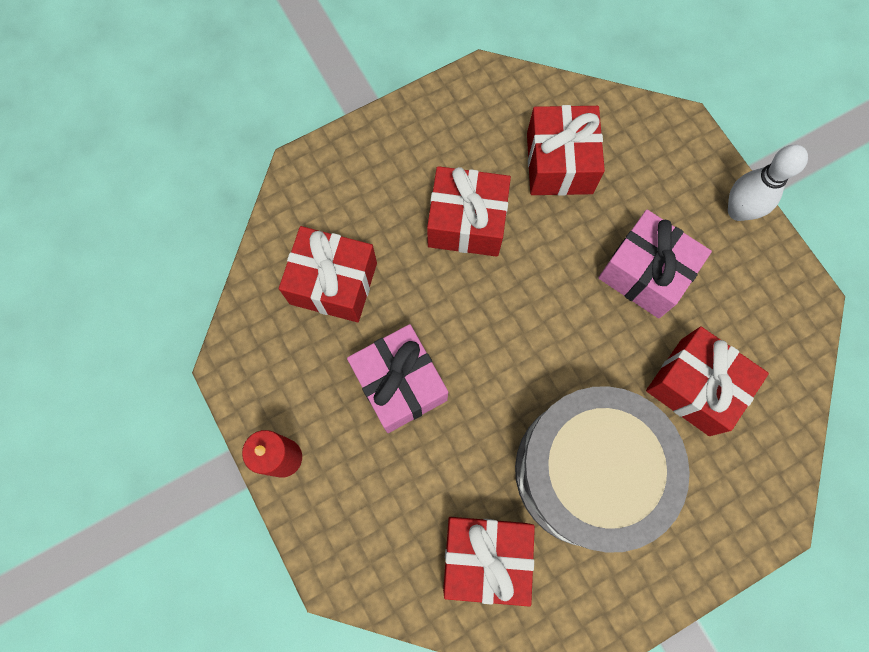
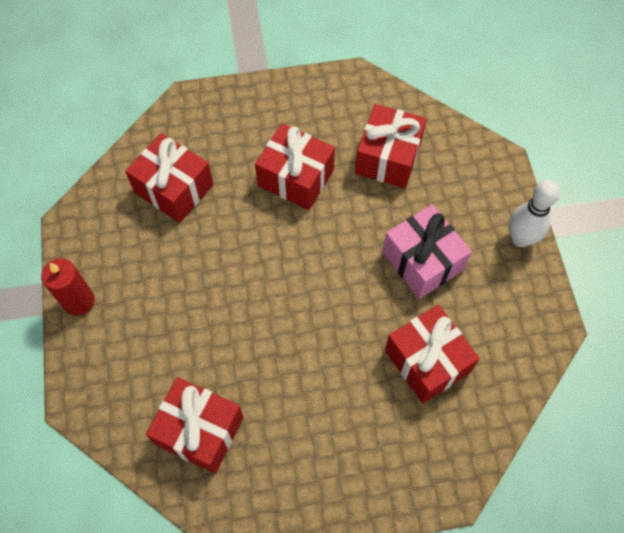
camera: 20 degrees right, 10 degrees down
pink gift [347,324,448,433] -> none
grey drum [515,386,690,553] -> none

